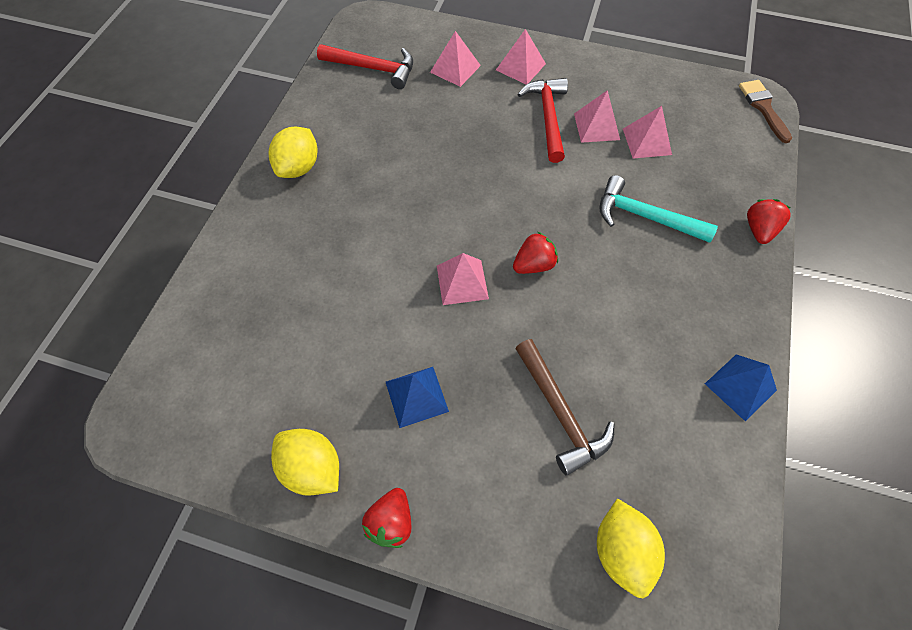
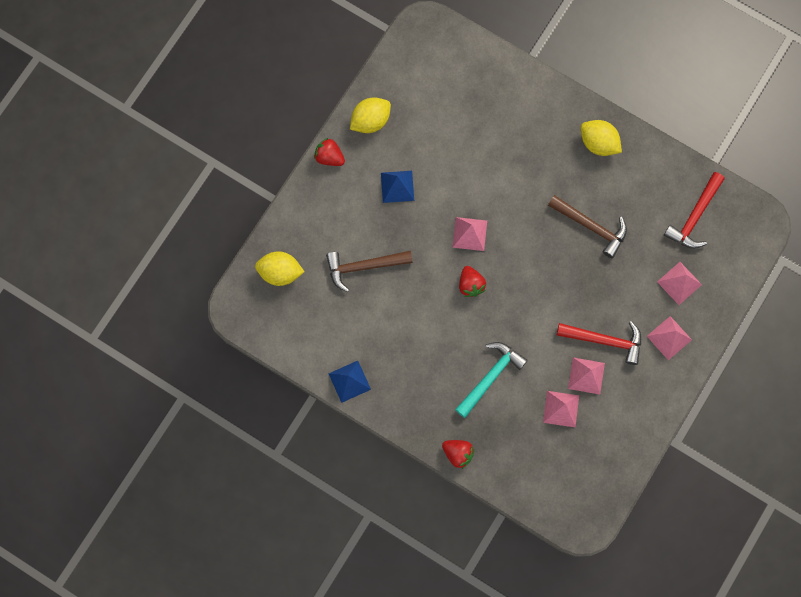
camera: 105 degrees right, 15 degrees up
brown brush [739,80,792,143] -> none
none -> brown hammer [548,195,627,258]

